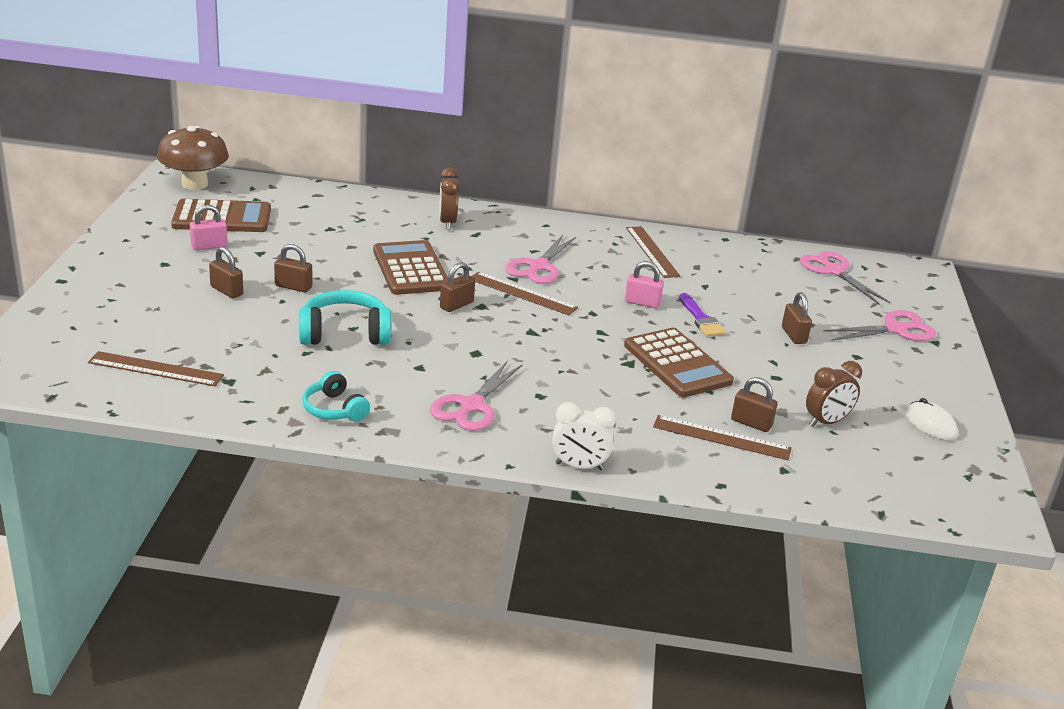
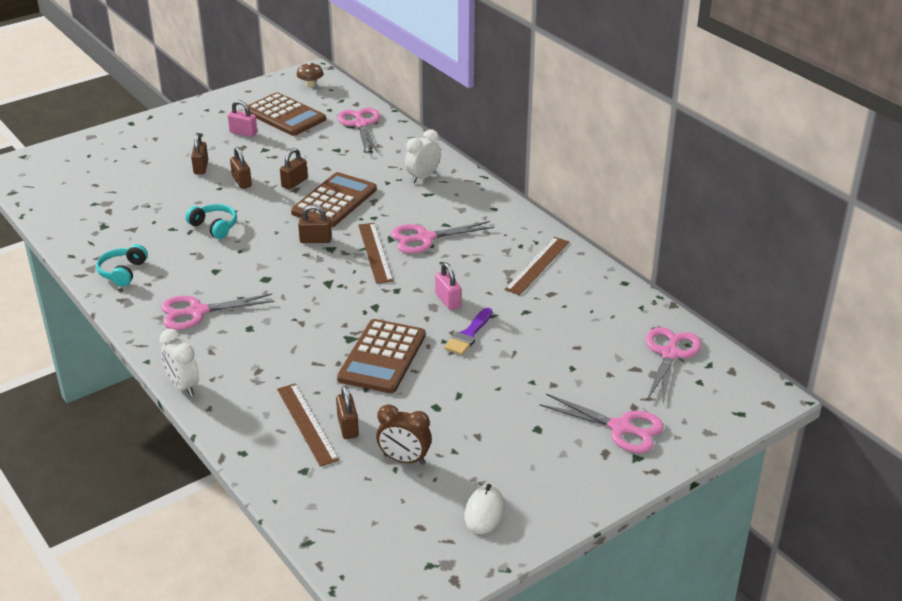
camera: 50 degrees right, 5 degrees up
brown ruler [88,351,224,386] -> none
brown mushroom [157,126,229,190] -> brown mushroom [296,63,323,87], size x0.48
turquoise headphones [299,290,391,345] -> turquoise headphones [185,204,237,239], size x0.64
brown clock [439,168,460,230] -> white clock [405,129,441,183]
brown padlock [782,292,812,344] -> brown padlock moved to [280,148,308,190]
none -> pink scissors [338,108,380,153]

